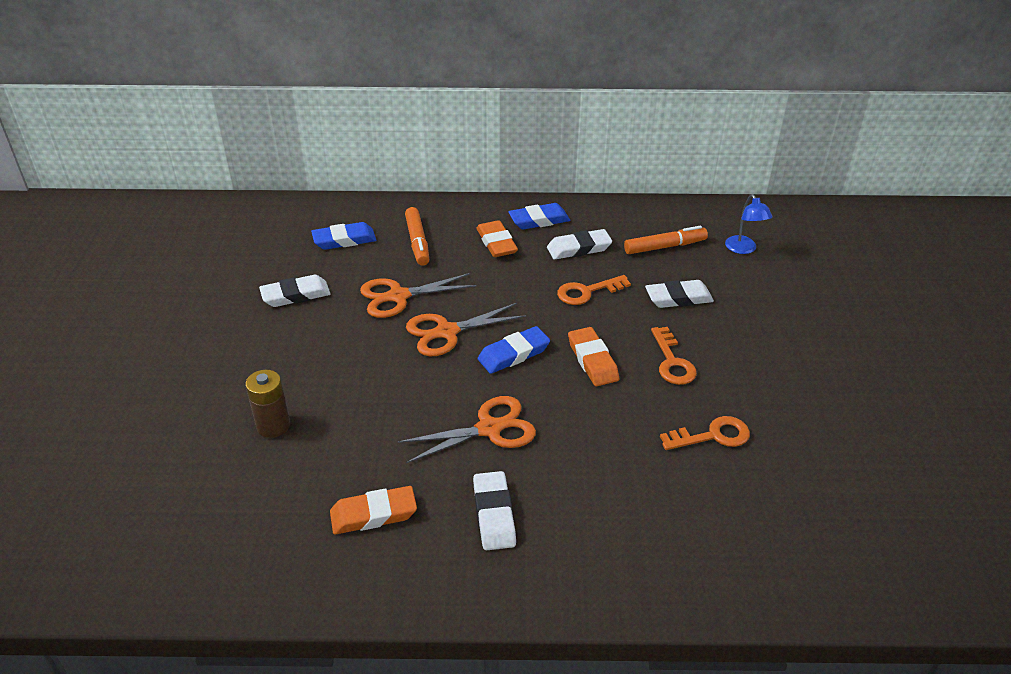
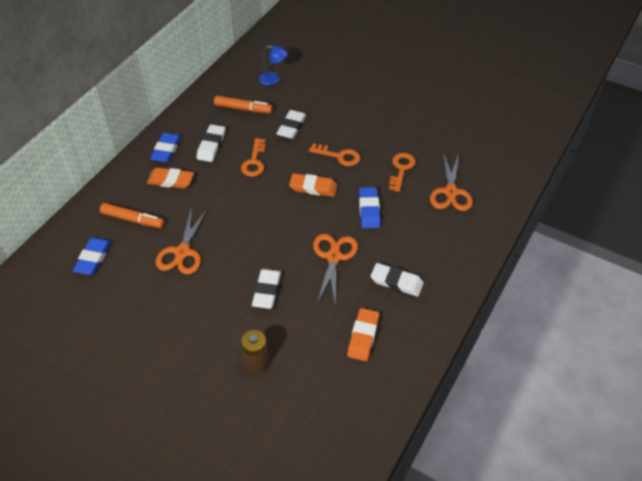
camera: 60 degrees left, 10 degrees up
white eraser [259,275,331,307] -> white eraser moved to [252,269,281,309]
orange scissors [406,303,526,356] -> orange scissors moved to [430,152,473,211]
blue eraser [478,326,550,374] -> blue eraser moved to [359,187,380,228]
orange marker [624,226,708,254] -> orange marker turned 90 degrees clockwise [214,96,273,113]

